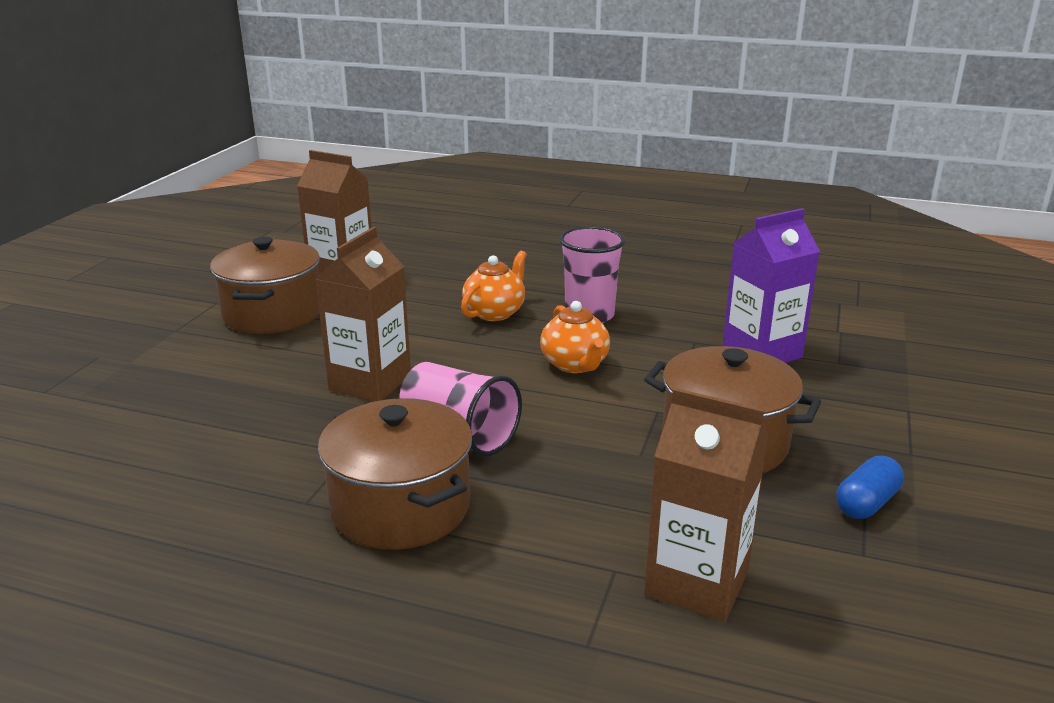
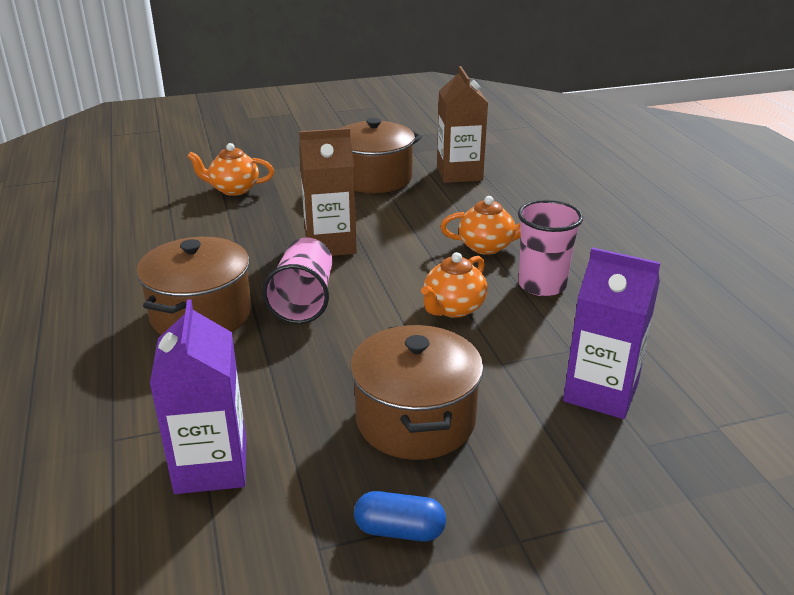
camera: 55 degrees right, 5 degrees up
brown carton [644,388,769,622] -> purple carton [150,299,246,494]
none -> orange teapot [187,143,274,196]

